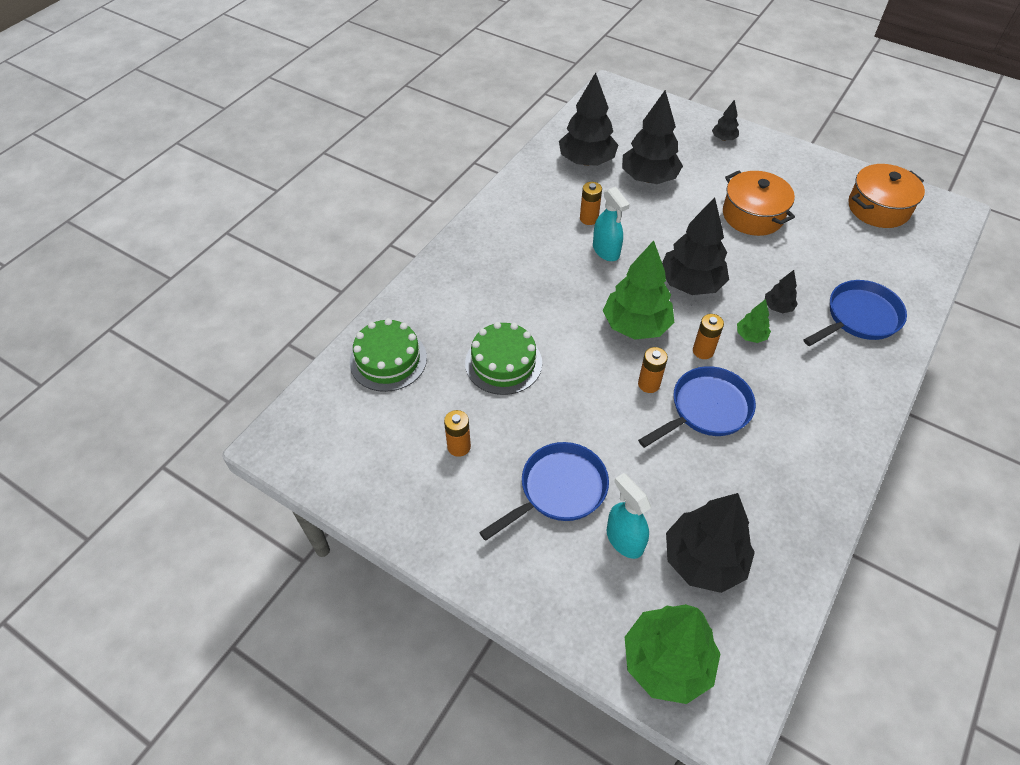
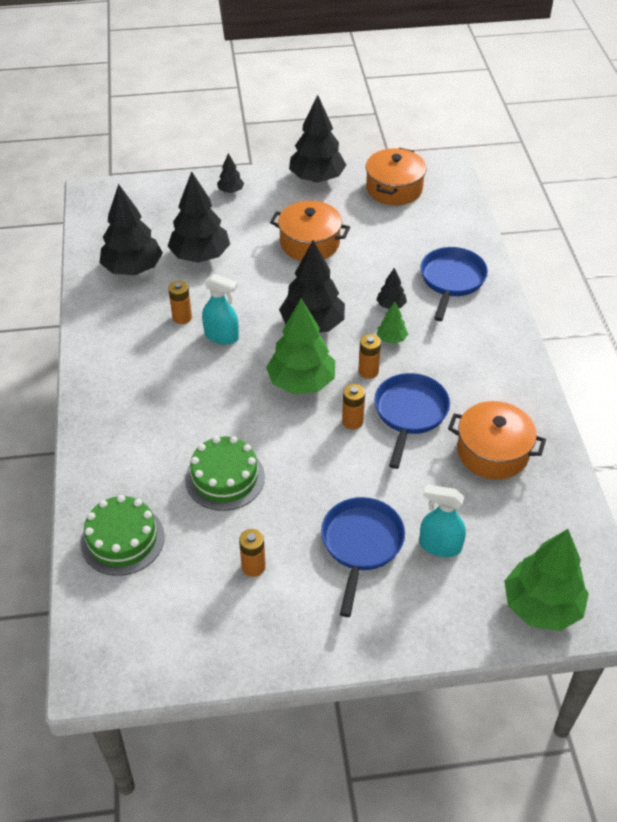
camera: 40 degrees left, 5 degrees down
black tree [666,493,755,593] -> black tree moved to [289,95,346,183]
none -> orange pot [448,401,546,480]

